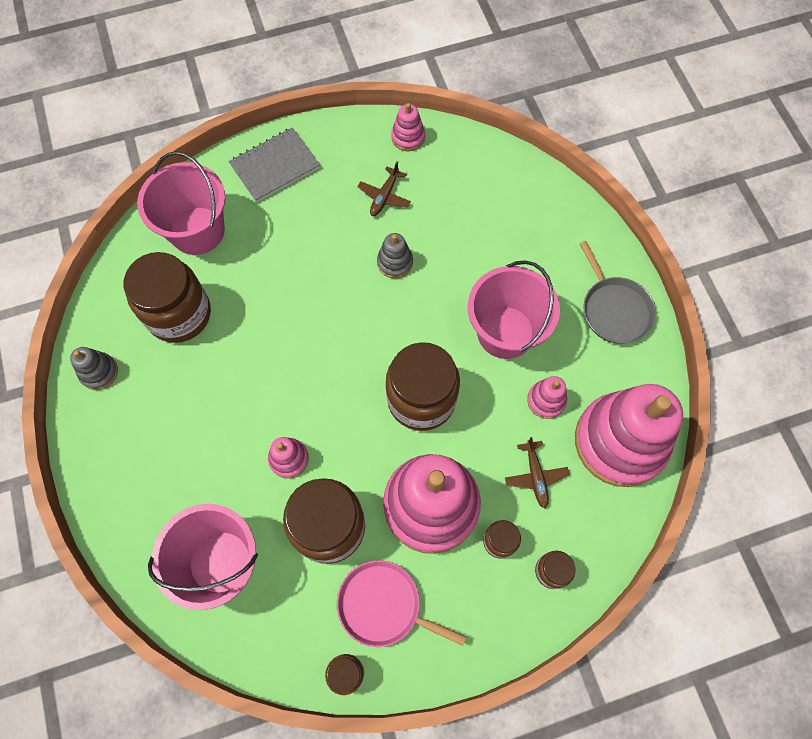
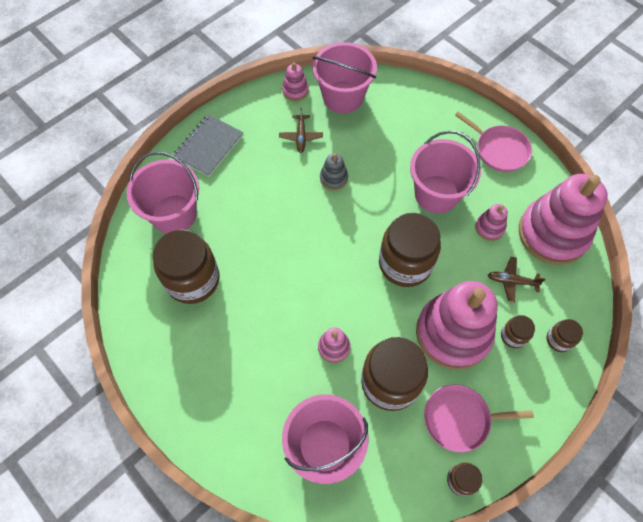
camera: 25 degrees left, 5 degrees down
grey stacking toy [70,347,118,390] -> none
brown plane [505,437,570,508] -> brown plane turned 135 degrees clockwise [488,257,546,303]
grey pan [580,241,656,344] -> pink pan [455,112,532,172]
none -> pink bucket [313,42,377,114]

